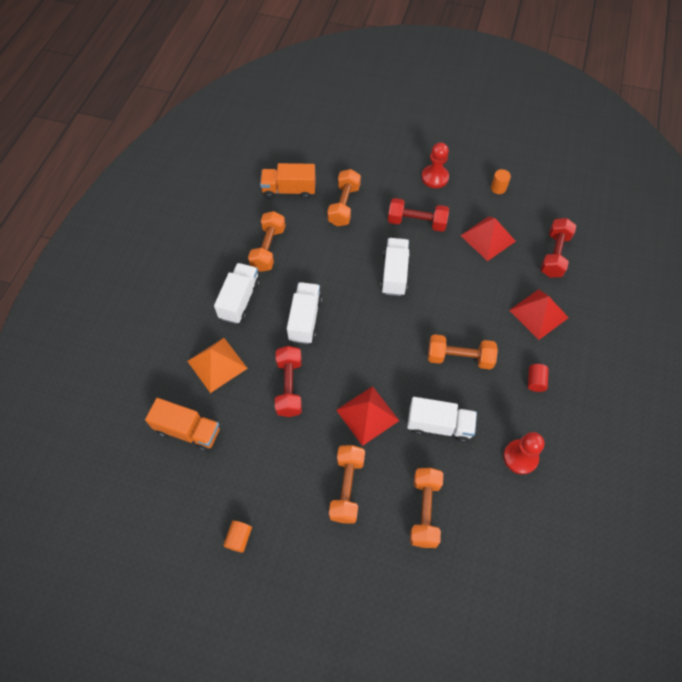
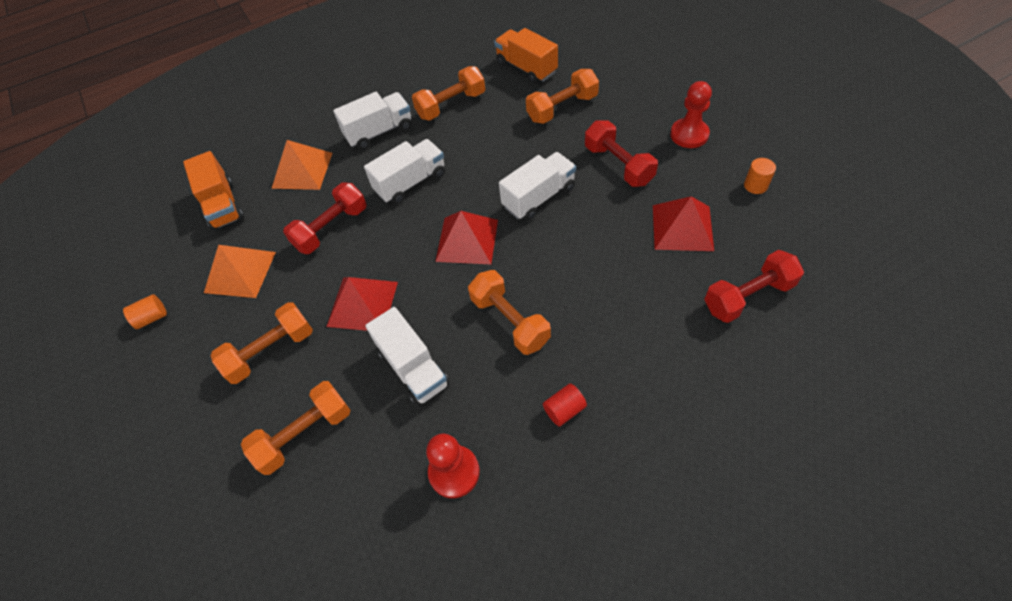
camera: 50 degrees right, 5 degrees down
red pyramid [509,289,569,340] -> red pyramid moved to [435,211,498,264]
none -> orange pyramid [204,245,276,298]

